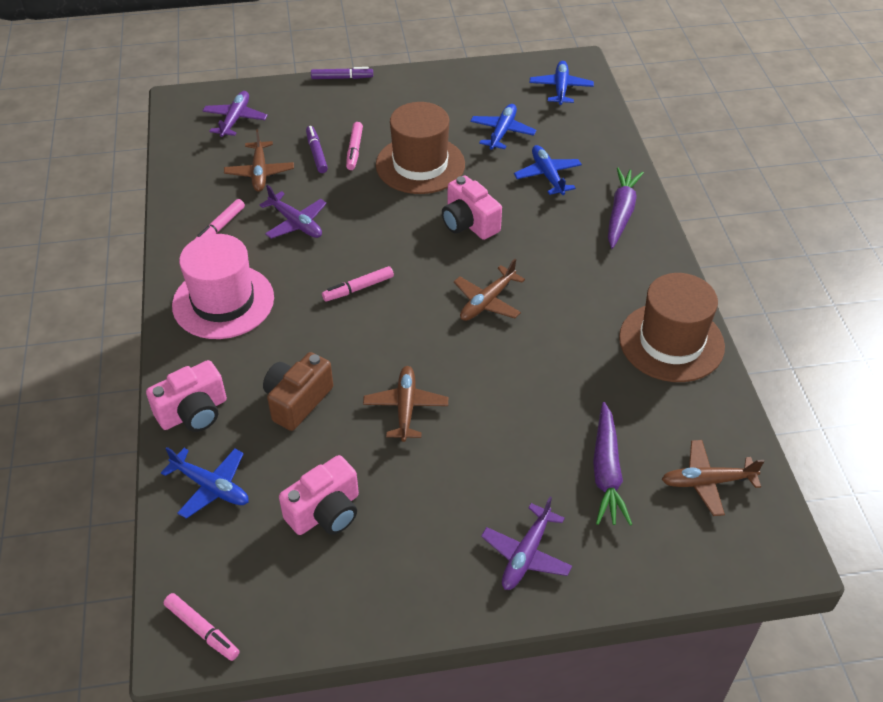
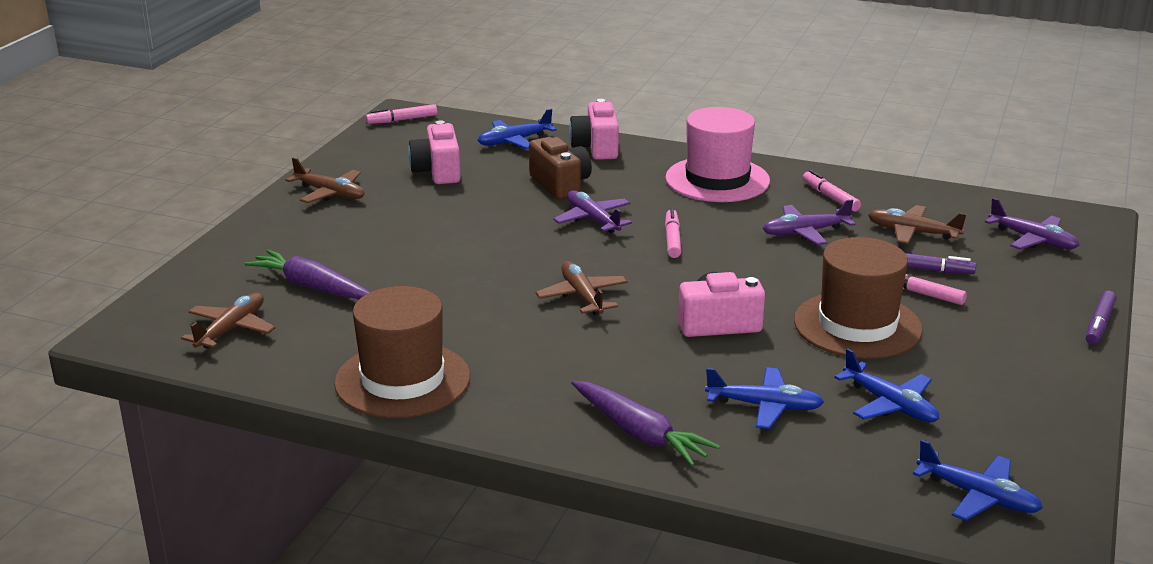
camera: 120 degrees right, 20 degrees down
brown plane [363,366,448,442] -> brown plane moved to [286,158,364,203]
purple plane [481,497,572,590] -> purple plane moved to [553,190,632,233]

